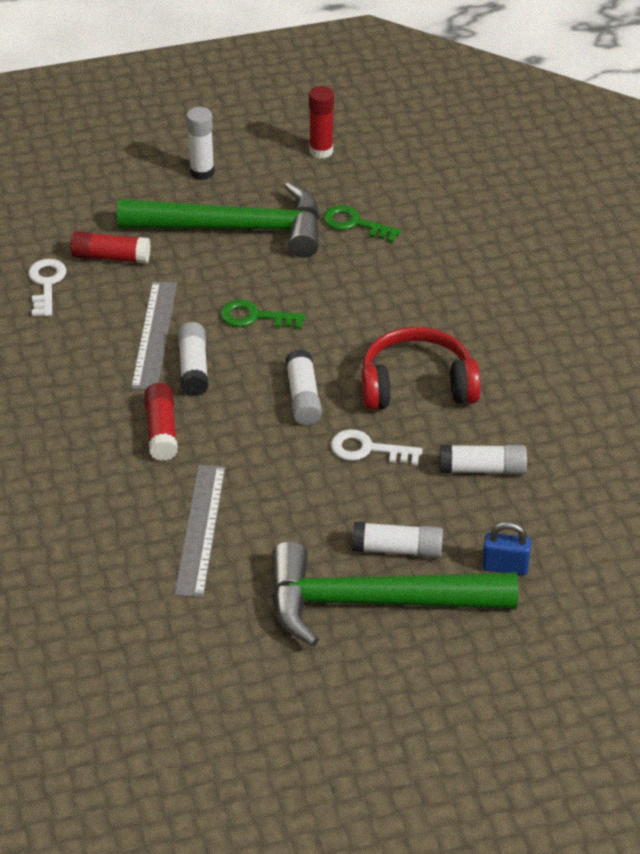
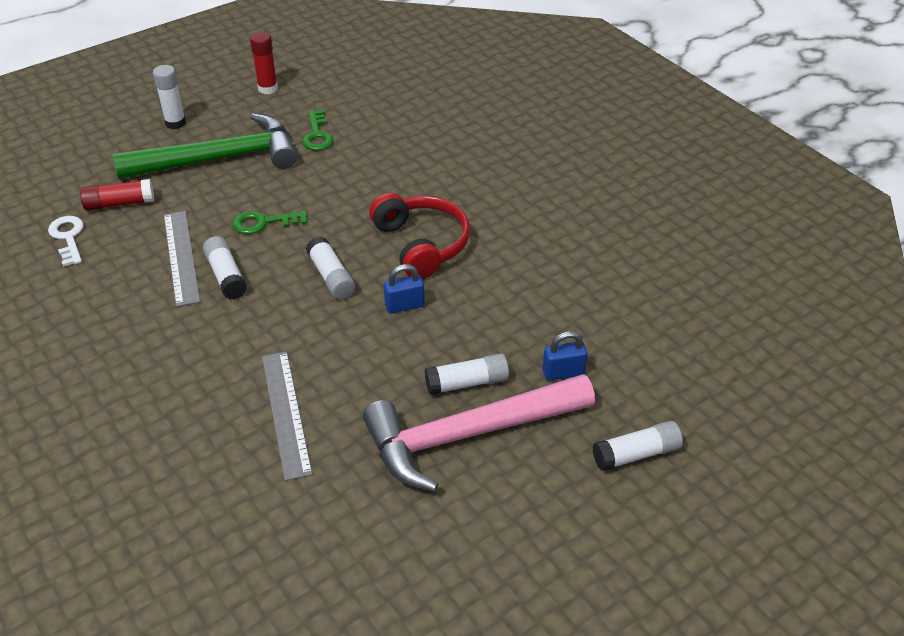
camera: 20 degrees left, 0 degrees up
red glue stick [144,383,178,461] -> none
green hammer [272,541,518,647] -> pink hammer [363,374,595,492]
green key [323,205,401,243] -> green key turned 105 degrees counterclockwise [302,110,334,151]
white key [331,429,423,465] -> blue padlock [384,264,425,314]
red headphones [361,327,481,410] -> red headphones turned 90 degrees clockwise [369,193,470,279]
white glue stick [440,445,527,475] -> white glue stick moved to [592,421,683,471]

